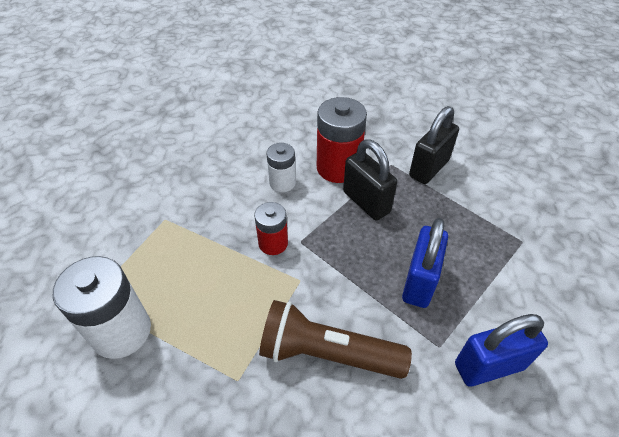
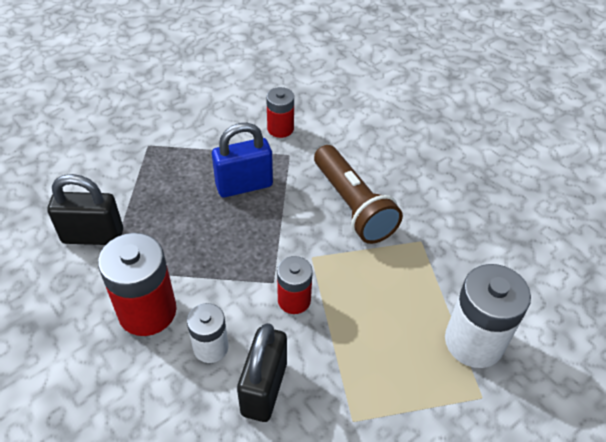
camera: 130 degrees left, 0 degrees up
black padlock [343,139,397,221] -> black padlock moved to [237,323,287,422]
blue padlock [455,314,548,387] -> red battery [266,87,294,138]

